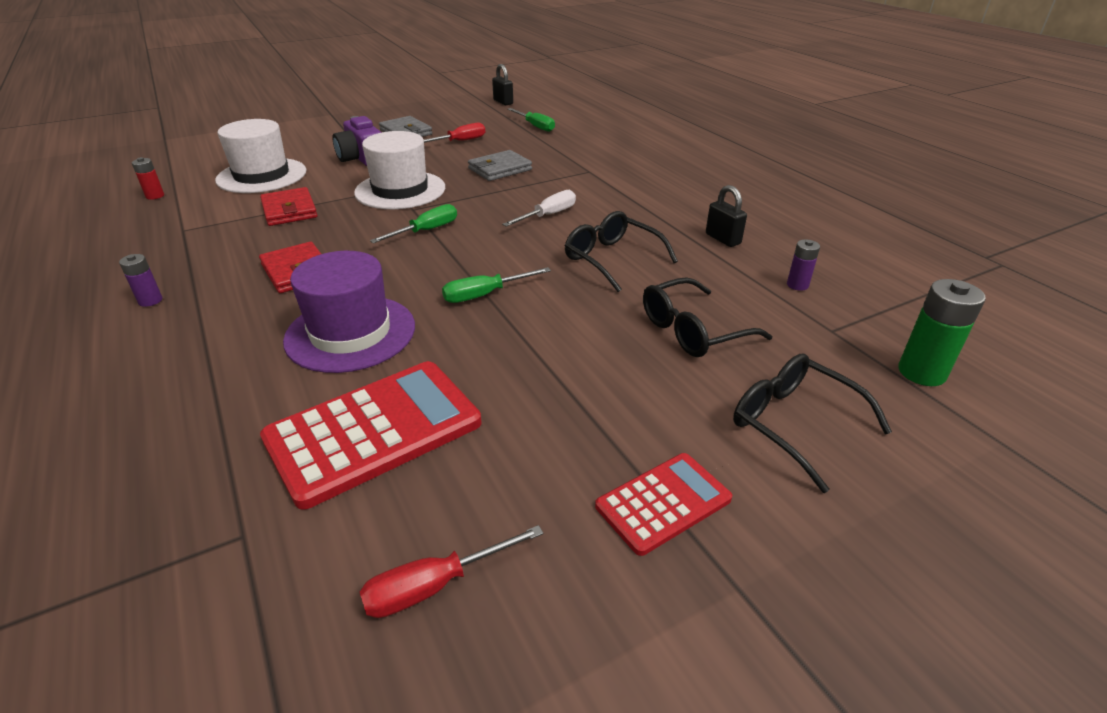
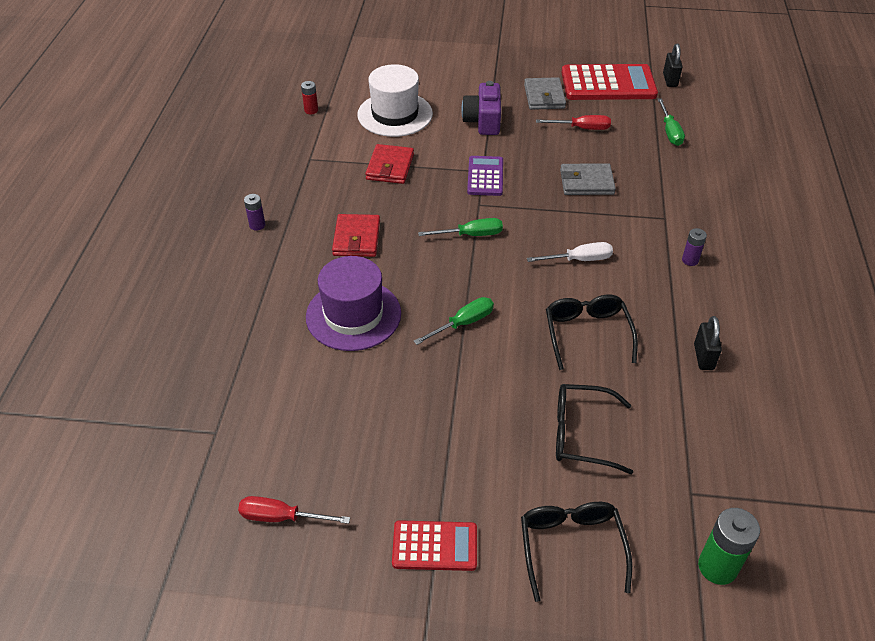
camera: 35 degrees right, 10 degrees up
red calculator [260,361,481,510] -> red calculator moved to [561,64,658,100]
white hat [354,131,445,209] -> purple calculator [467,156,503,196]
green screwdriver [442,267,551,303] -> green screwdriver turned 135 degrees clockwise [414,297,494,345]
purple battery [787,239,820,291] -> purple battery moved to [682,228,707,266]

